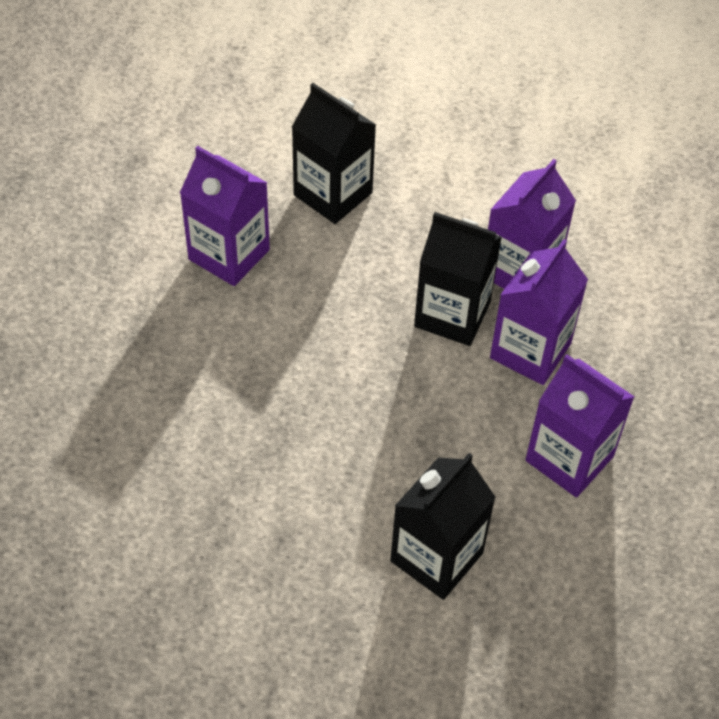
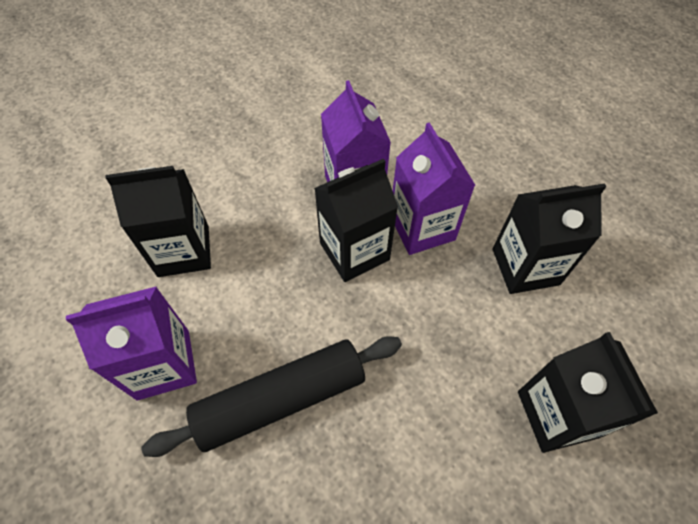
camera: 50 degrees left, 5 degrees up
purple carton [525,354,634,497] -> black carton [493,183,607,294]
none -> black rolling pin [141,336,402,457]

